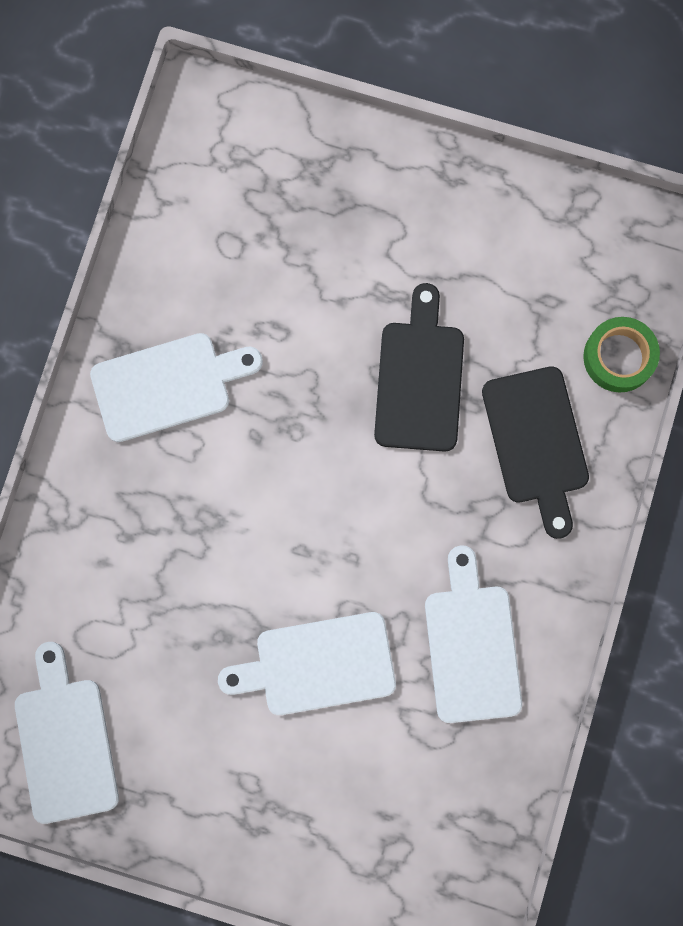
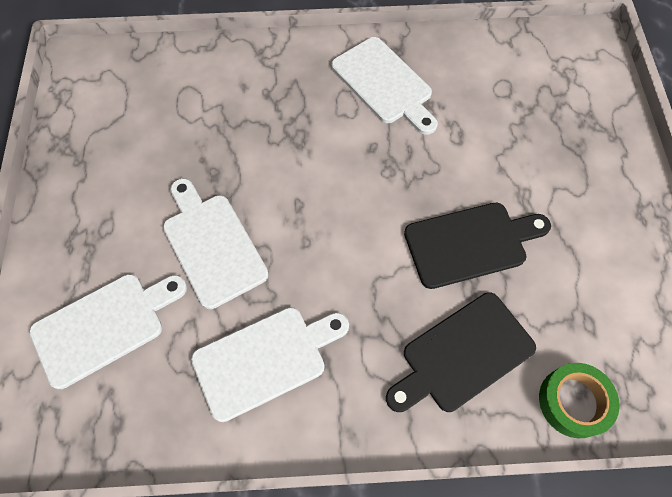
camera: 70 degrees right, 15 degrees down
white cutting board [15,642,119,824] -> white cutting board moved to [29,274,187,389]

